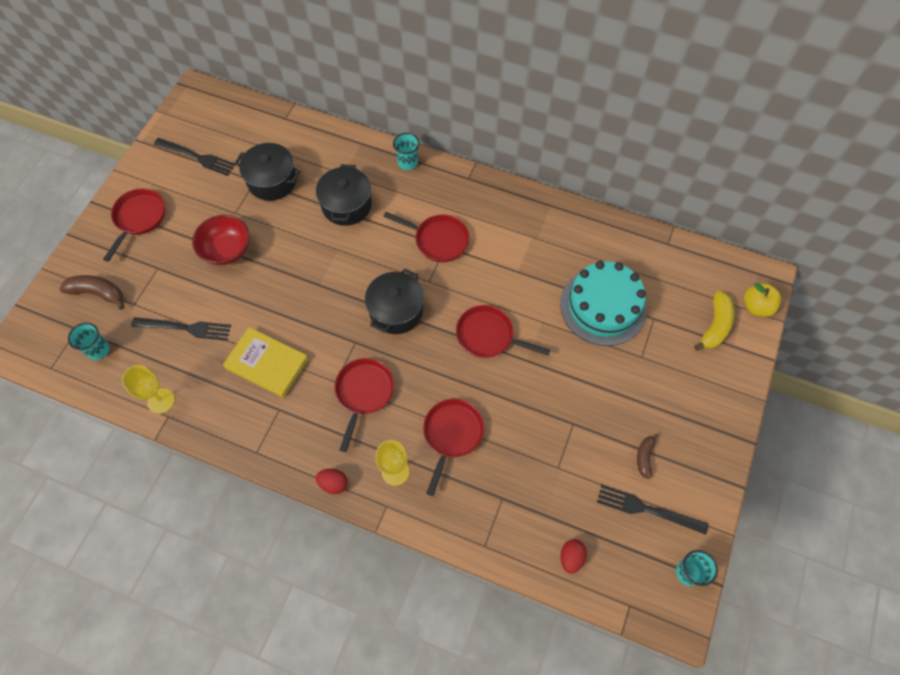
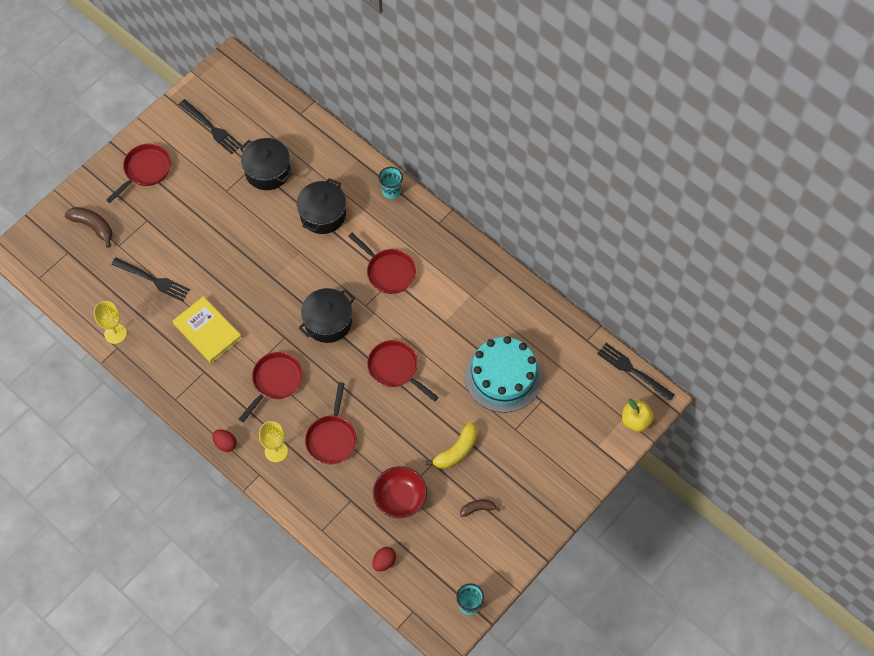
camera: 20 degrees right, 0 degrees up
turquoise cup [68,323,110,360] -> none
red bowl [192,215,250,265] -> red bowl moved to [373,466,427,518]
red pan [423,399,484,496] -> red pan turned 150 degrees clockwise [305,382,357,464]
black fork [597,485,708,535] -> black fork moved to [597,343,675,402]
brown banana [637,434,659,479] -> brown banana turned 45 degrees clockwise [460,499,500,517]
yellow banana [694,291,734,350] -> yellow banana moved to [426,422,478,469]

